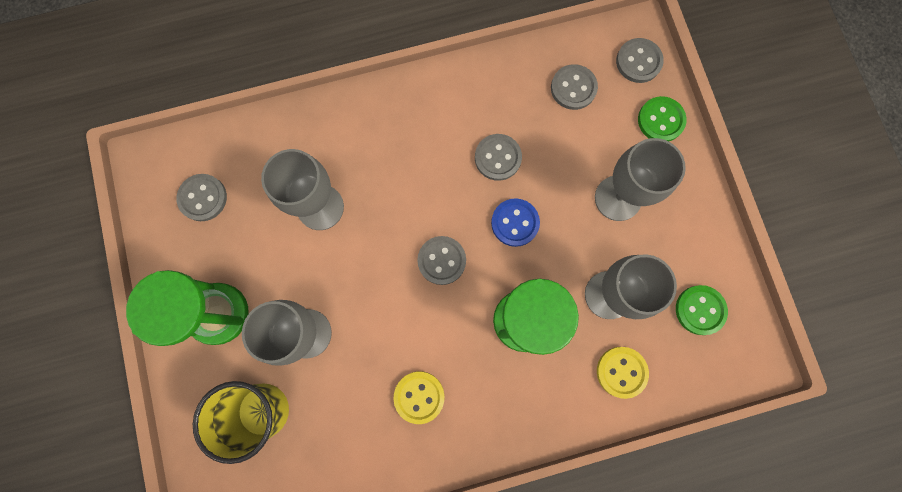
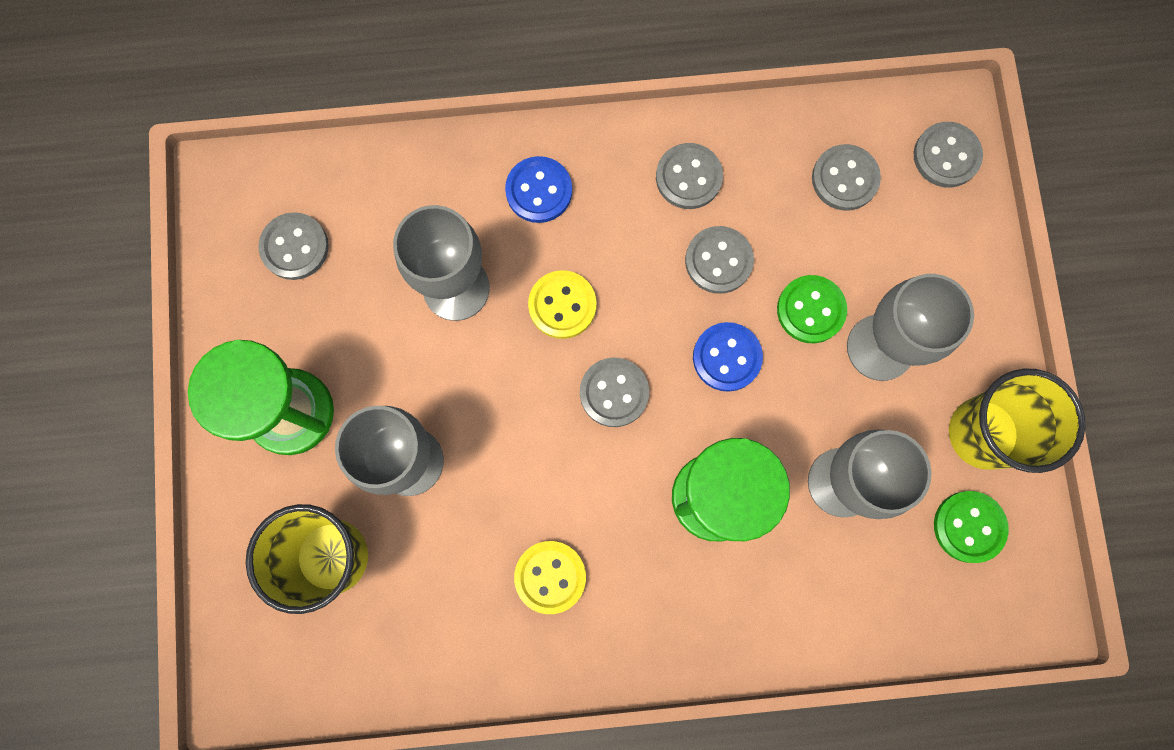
camera: 10 degrees right, 0 degrees up
yellow button [597,347,649,399] -> yellow button moved to [528,270,596,339]
green button [638,96,687,142] -> green button moved to [777,275,847,343]
none -> blue button [505,156,572,223]
none -> grey button [656,143,723,209]
none -> yellow cup [949,368,1086,473]

